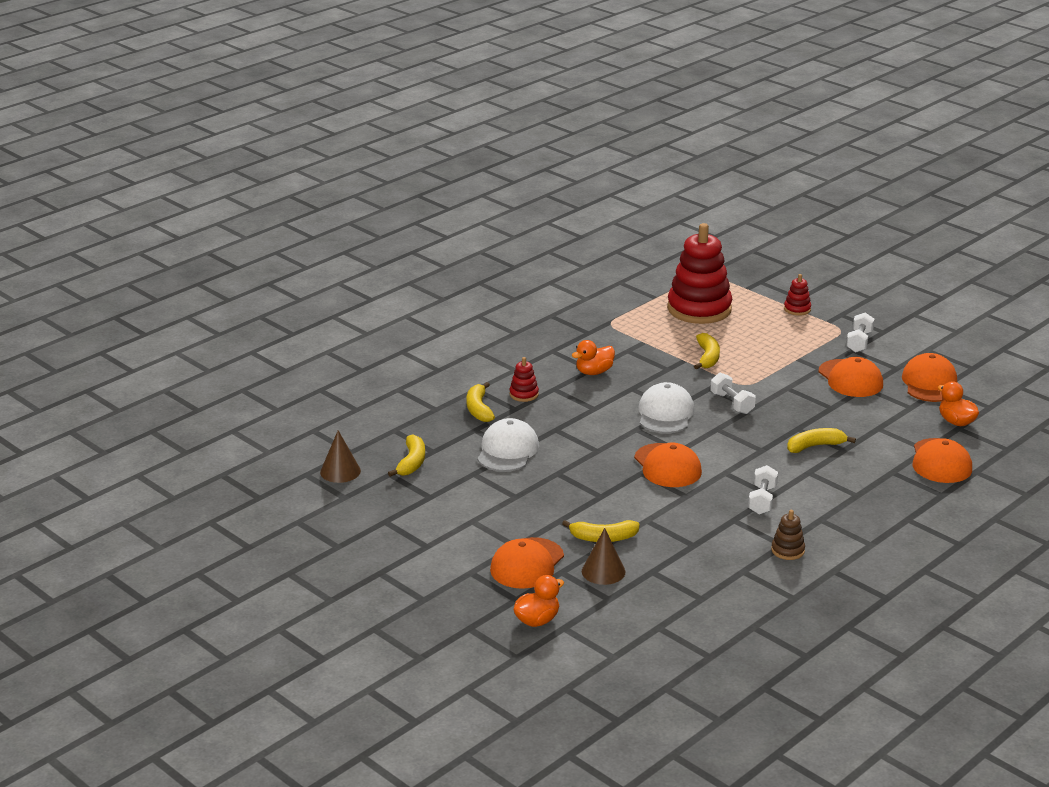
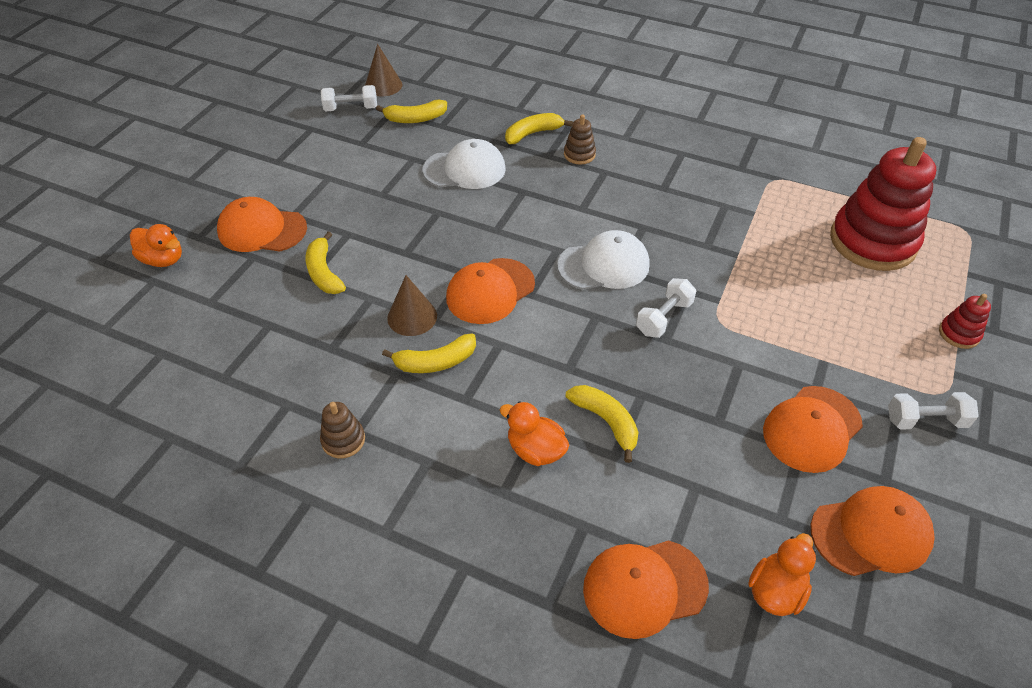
camera: 70 degrees right, 20 degrees up
red stacking toy [510,357,539,402] -> brown stacking toy [564,114,596,165]
orange duck [571,340,615,375] -> orange duck moved to [500,401,570,466]
brown cone [582,528,625,585] -> brown cone moved to [387,275,437,336]
yellow banana [694,333,720,370] -> yellow banana moved to [382,333,476,373]
white dumbbell [748,465,778,515] -> white dumbbell moved to [321,85,377,111]

